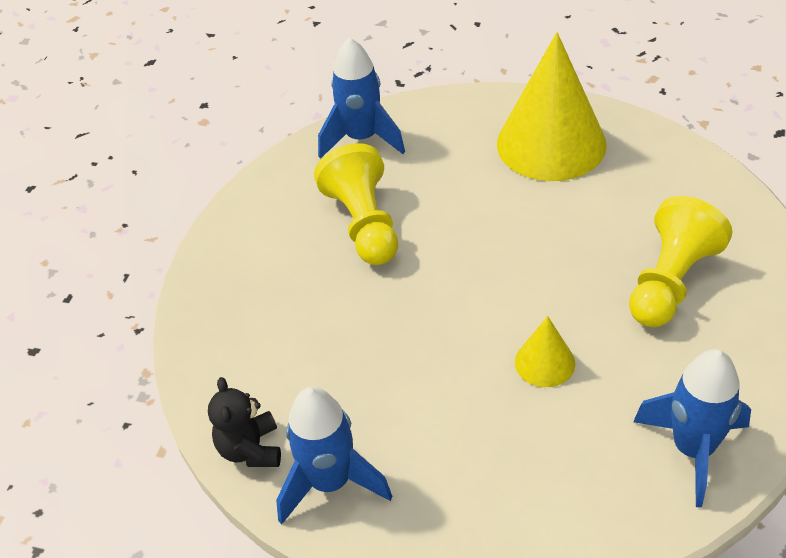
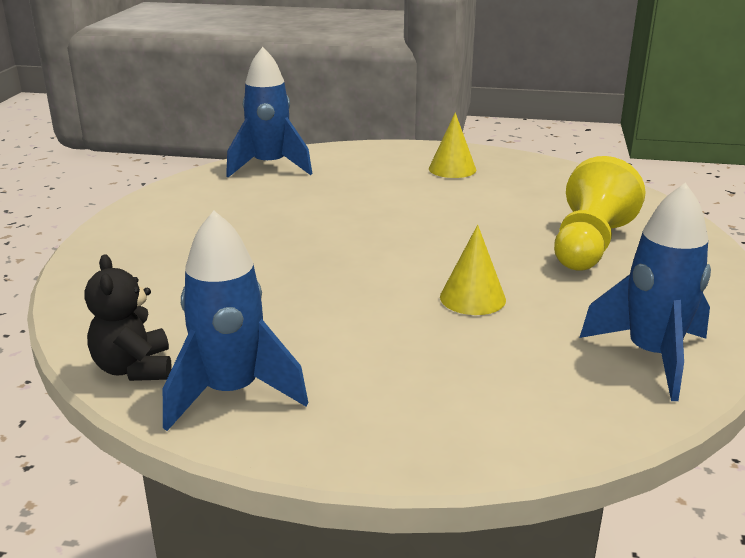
camera: 10 degrees left, 20 degrees down
yellow pawn [314,143,398,265] -> none
yellow cone [497,32,607,181] -> yellow cone [429,112,476,178], size x0.46

